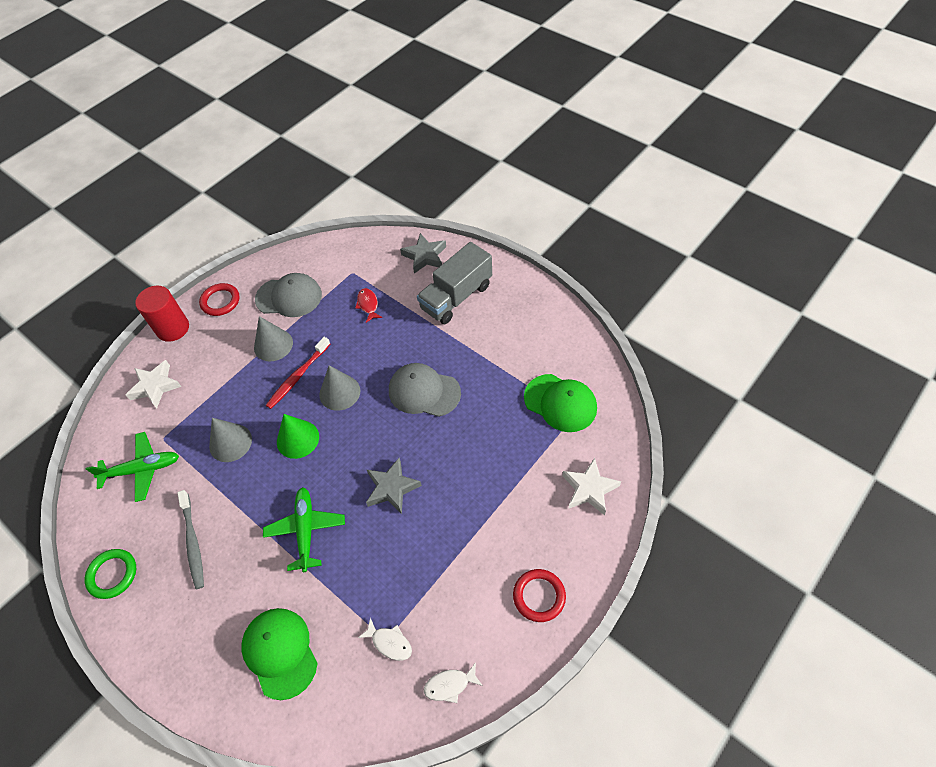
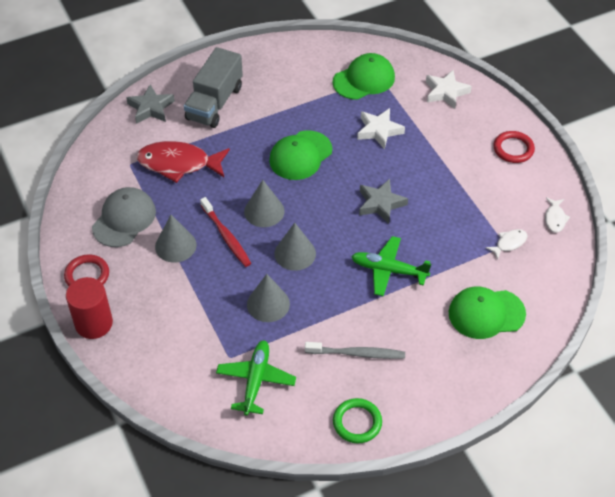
camera: 70 degrees left, 5 degrees down
white star [126,360,182,408] -> white star moved to [357,108,405,149]
green cone [277,414,319,459] -> grey cone [274,223,316,271]
red fish [355,288,383,323] -> red fish [137,141,230,183], size x2.11
grey cap [389,363,461,417] -> green cap [269,130,332,180]
grey truck [417,242,492,324] -> grey truck turned 45 degrees clockwise [184,47,243,128]

